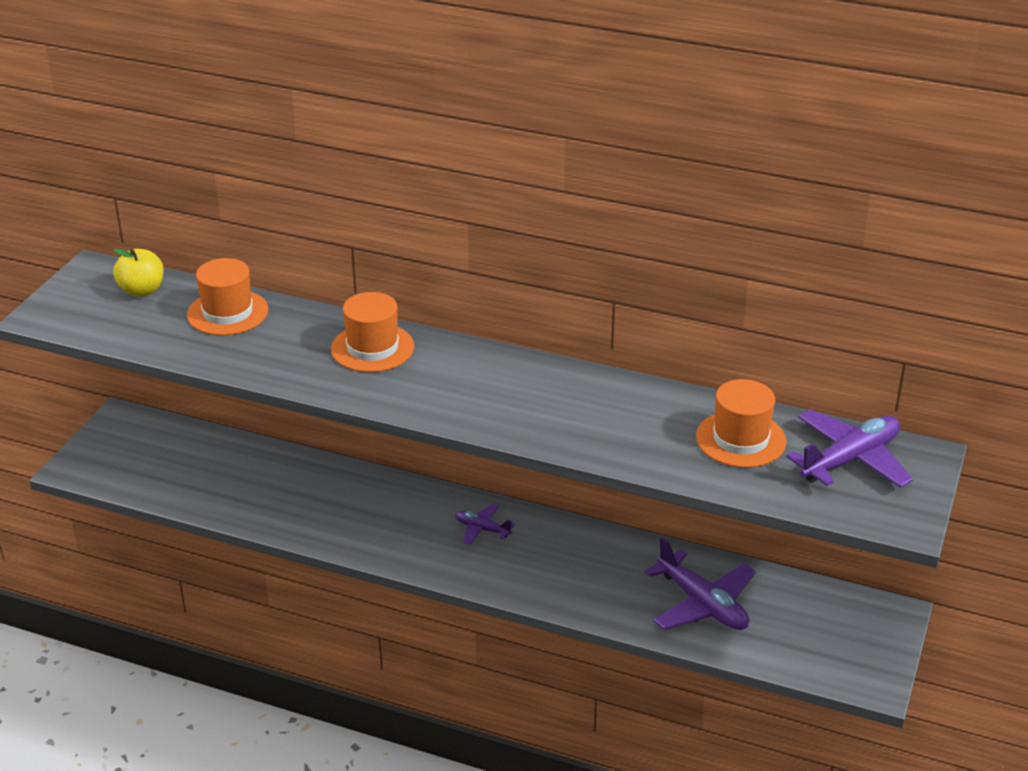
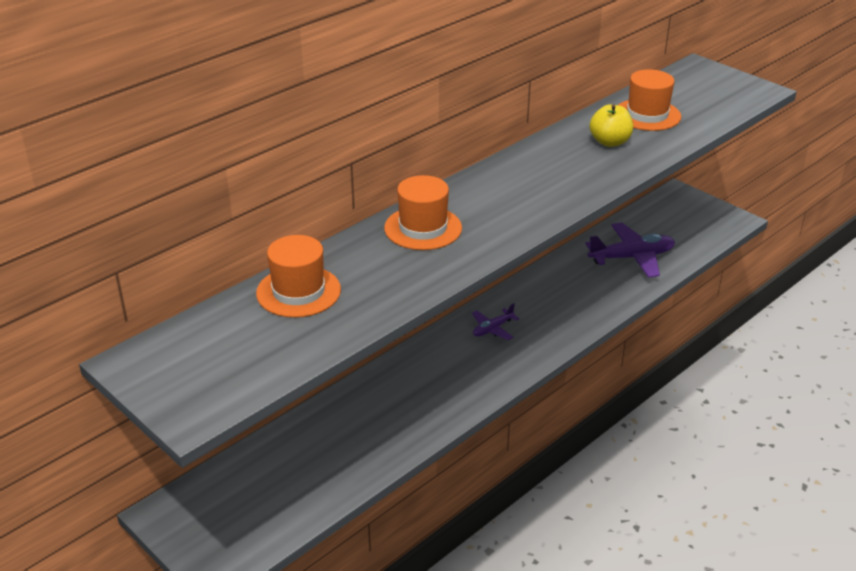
camera: 65 degrees left, 0 degrees up
yellow apple [113,248,164,297] -> yellow apple moved to [590,104,633,147]
purple plane [786,409,913,488] -> none

